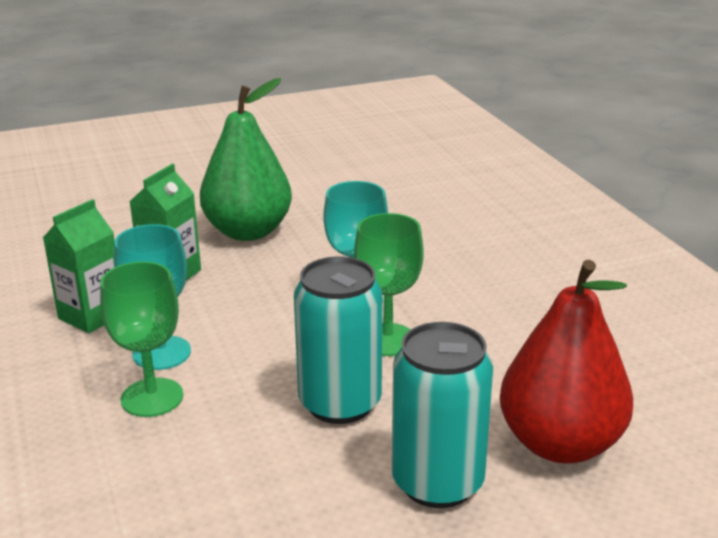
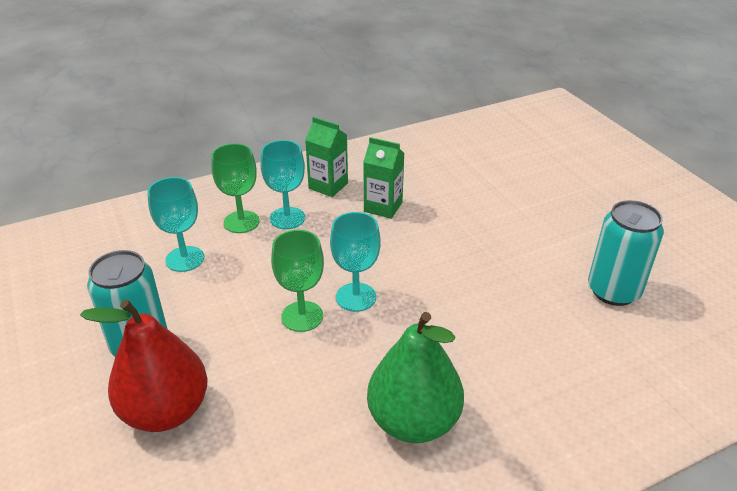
camera: 85 degrees right, 10 degrees up
green pear [200,78,292,241] -> green pear moved to [367,312,464,443]
turquoise can [294,256,382,424] -> turquoise can moved to [588,200,664,306]
none -> turquoise goblet [147,177,204,272]

